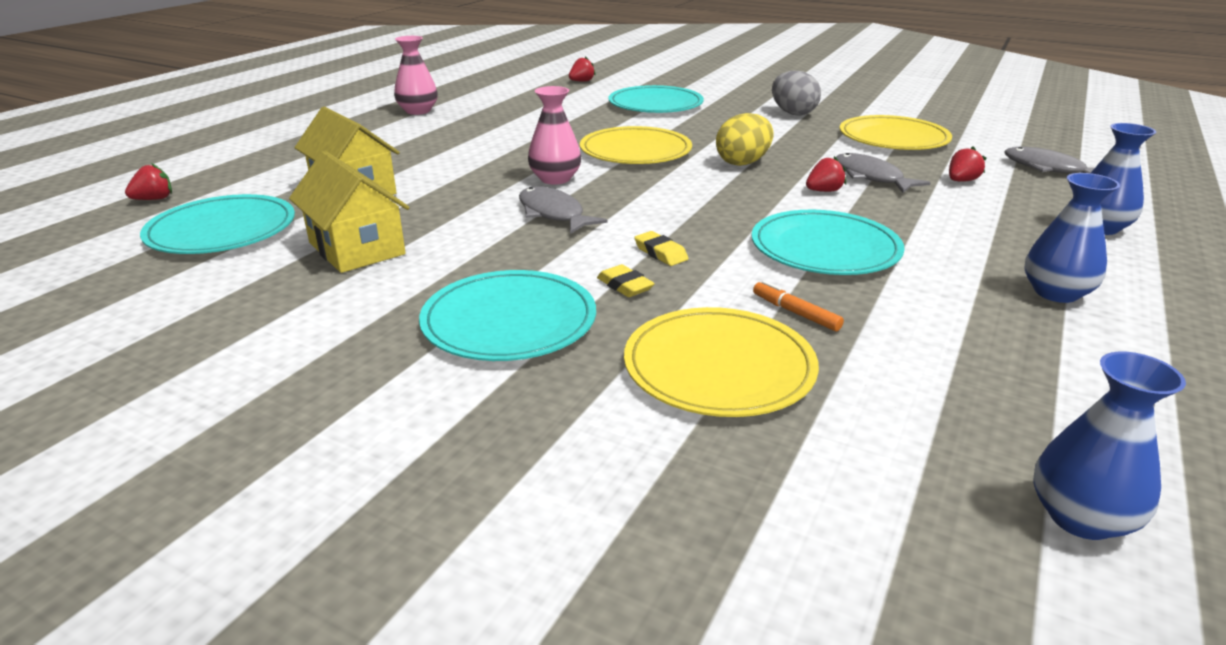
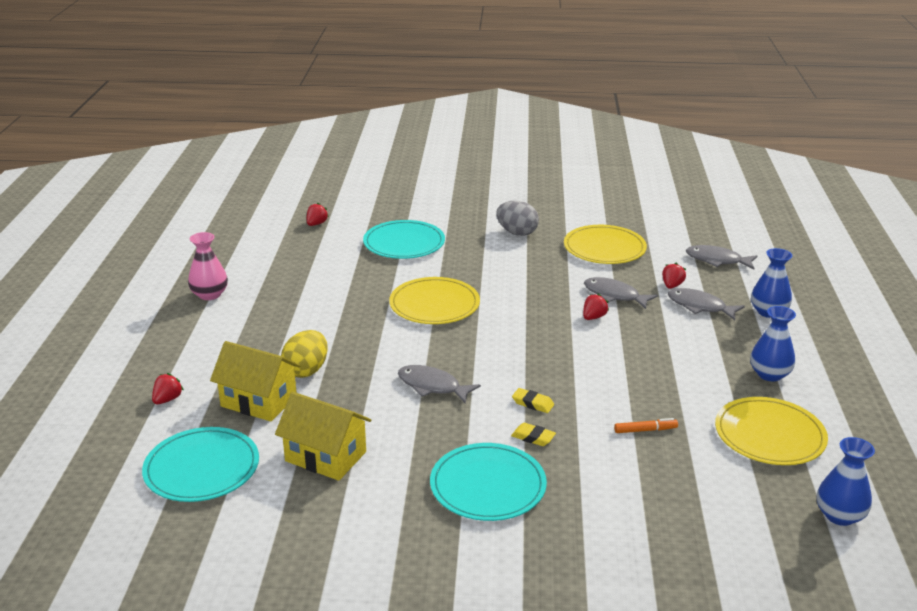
camera: 25 degrees left, 0 degrees up
red strawberry [125,163,172,200] -> red strawberry moved to [152,373,184,404]
pink vase [528,86,581,185] -> none
yellow plate [624,307,819,417] -> yellow plate moved to [715,397,828,465]
yellow egg [716,113,774,166] -> yellow egg moved to [281,330,328,378]
turquoise plate [752,210,905,275] -> none
orange marker [753,281,844,331] -> orange marker turned 150 degrees clockwise [614,418,678,433]
none -> grey fish [668,288,745,320]

